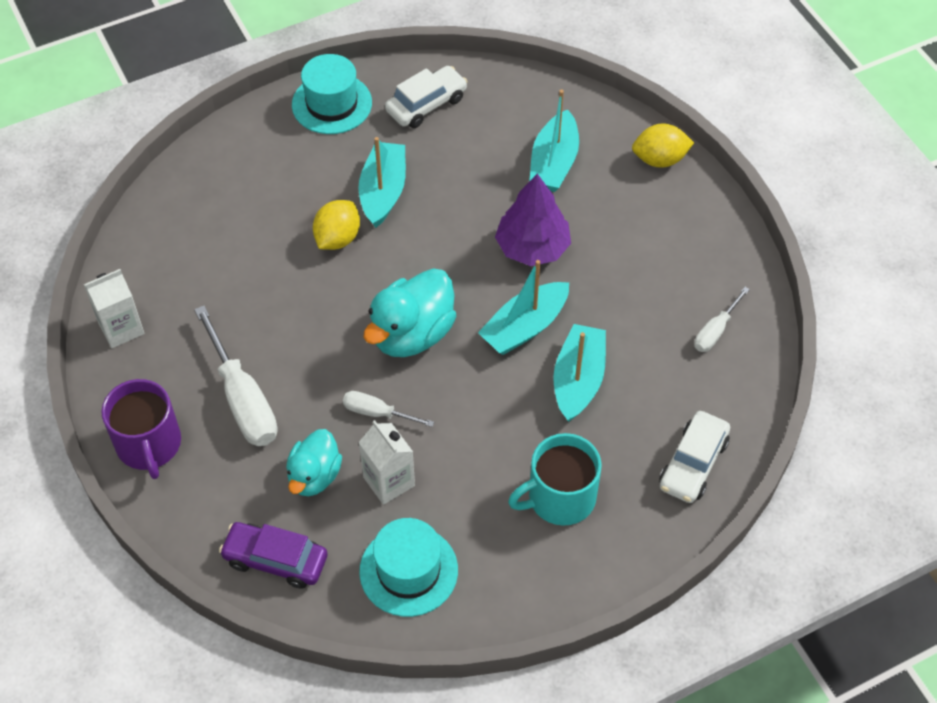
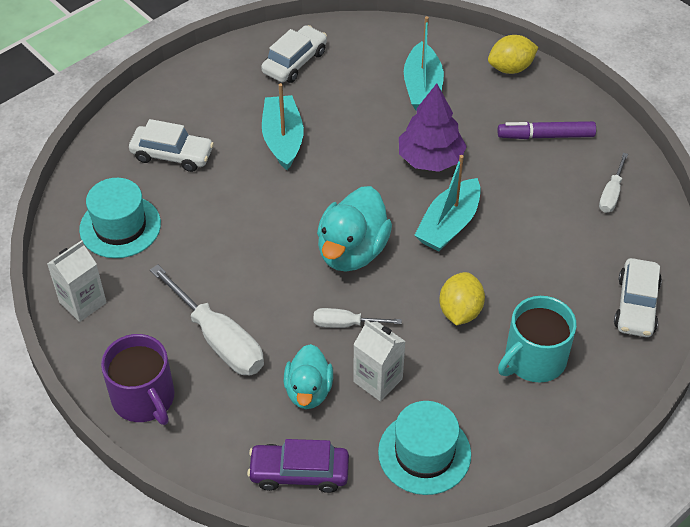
camera: 15 degrees left, 5 degrees down
turquoise hat [292,54,372,134] -> turquoise hat moved to [79,178,161,258]
yellow lemon [313,200,360,250] -> yellow lemon moved to [439,272,485,325]
turquoise boat [553,324,606,422] -> none
none -> white car [129,119,214,172]
none -> purple marker [498,121,596,139]

